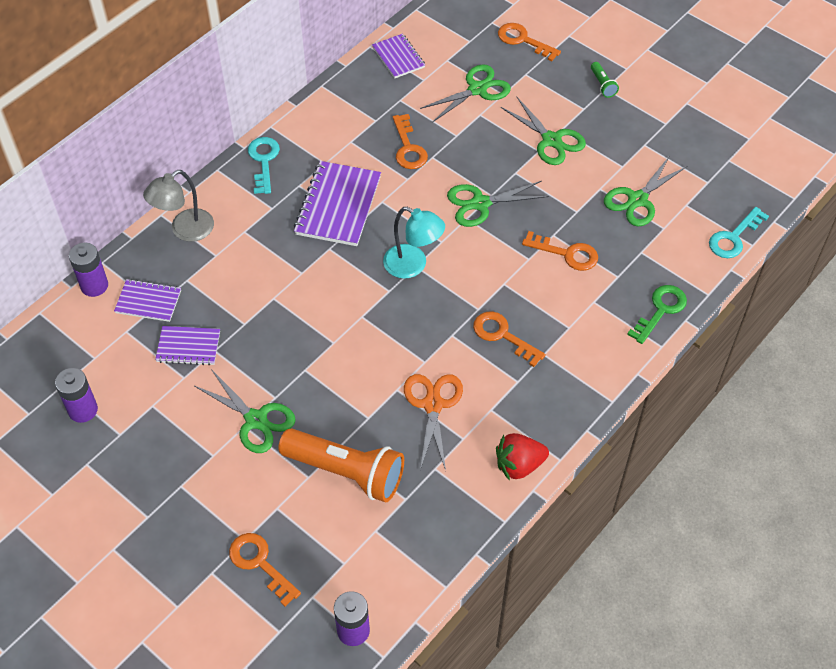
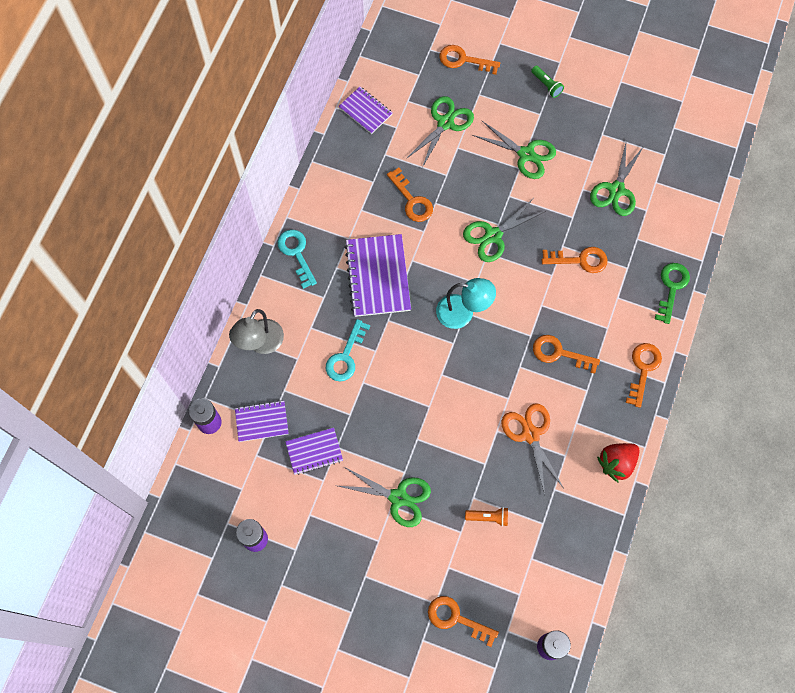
camera: 20 degrees left, 15 degrees up
orange flashlight [278,428,404,502] -> orange flashlight [465,507,508,527], size x0.42
turquoise key [709,207,769,258] -> turquoise key moved to [326,319,370,381]
none -> orange key [626,343,662,408]

